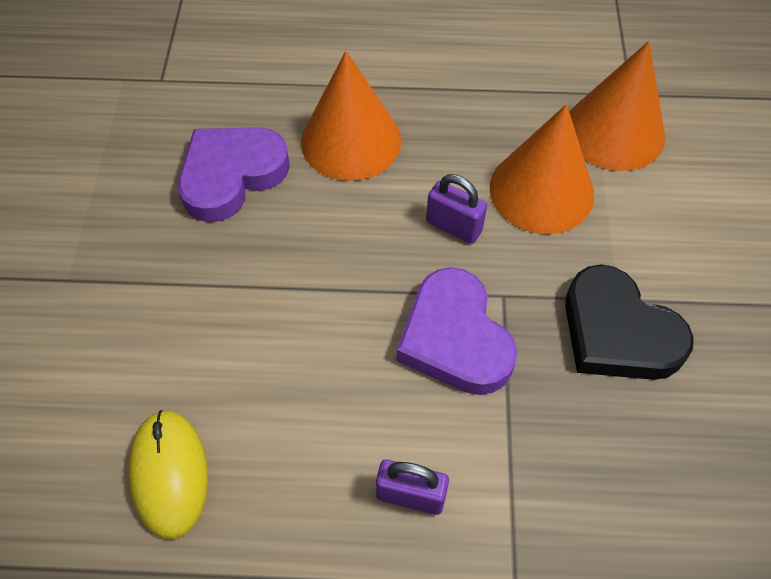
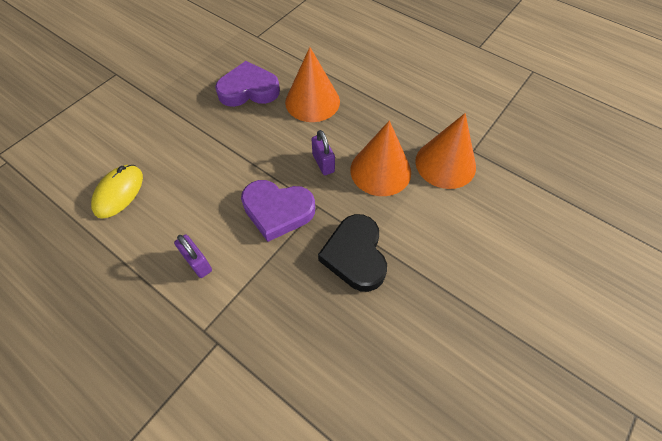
camera: 35 degrees right, 0 degrees up
purple heart [396,267,517,395] -> purple heart turned 90 degrees counterclockwise [241,180,315,242]

